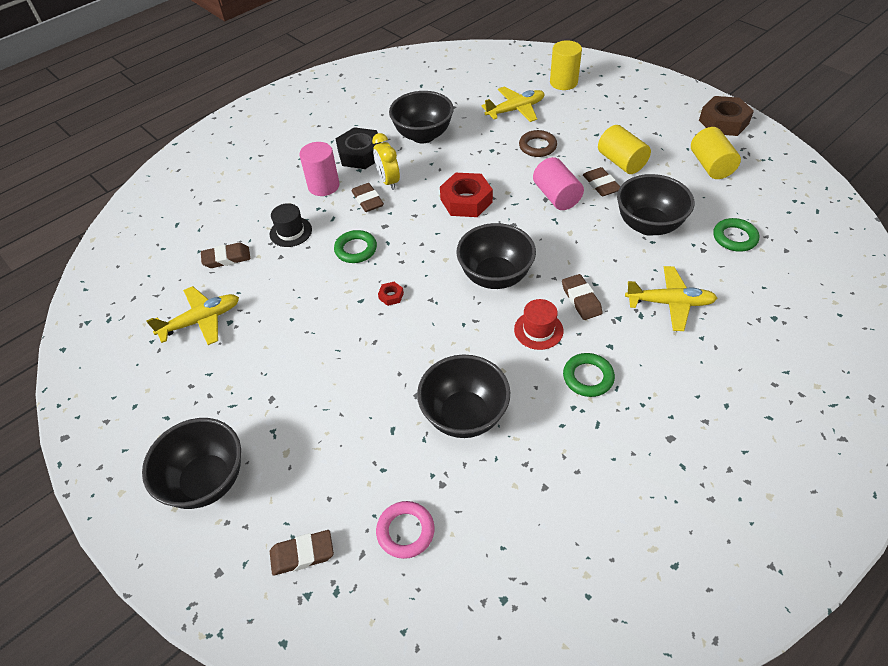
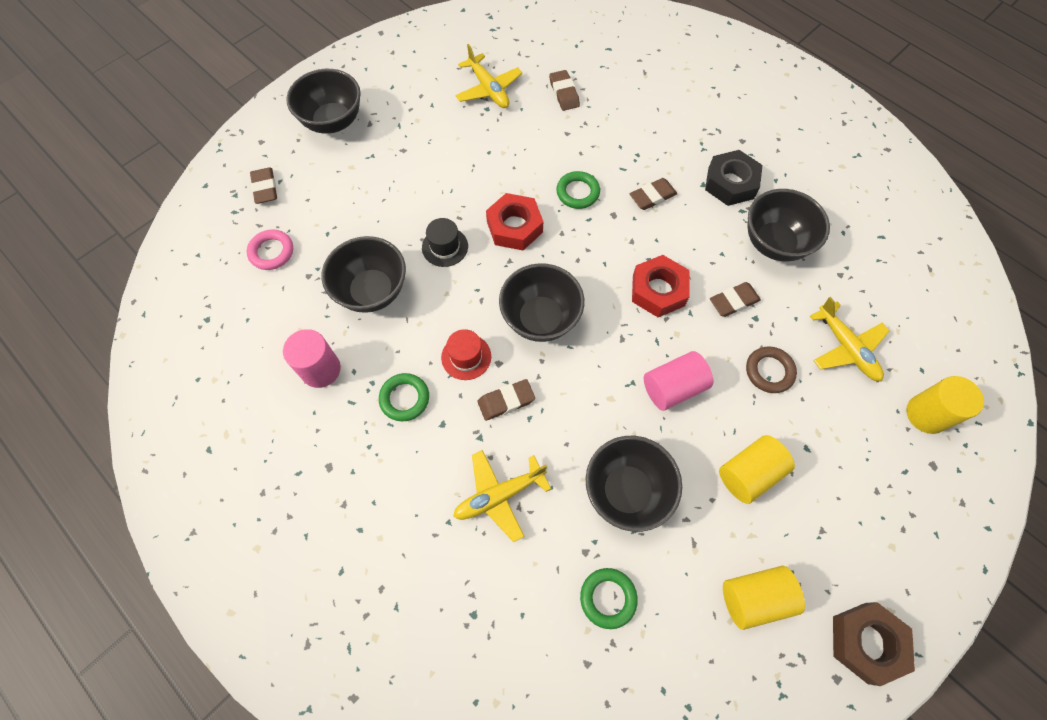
camera: 85 degrees right, 15 degrees up
black hat [270,203,312,247] -> black hat moved to [422,218,468,267]
pink cylinder [299,142,339,196] -> pink cylinder moved to [283,329,341,388]
yellow clock [372,133,400,190] -> none
red nut [378,282,404,306] -> red nut [486,193,543,250], size x2.29
brown eraser [583,167,620,196] -> brown eraser moved to [710,282,761,317]
yellow plane [625,266,717,331] -> yellow plane turned 60 degrees clockwise [453,450,551,542]

